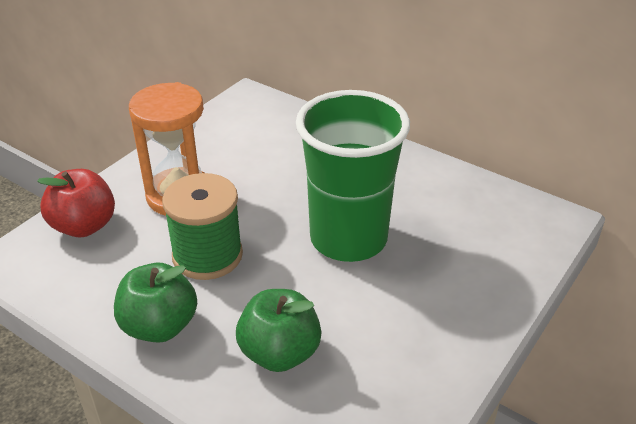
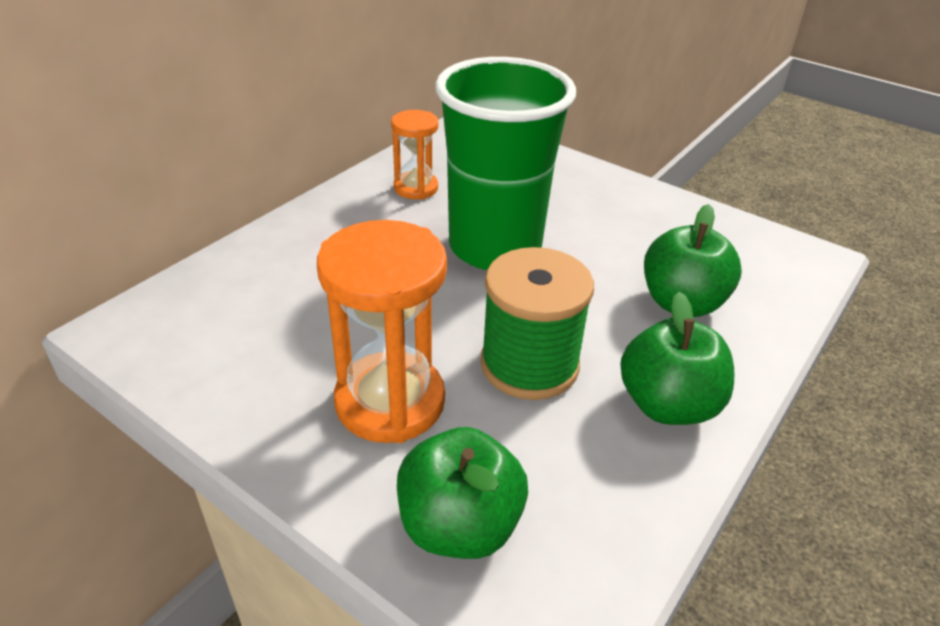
camera: 90 degrees left, 0 degrees up
red apple [37,169,115,237] -> green apple [397,427,528,559]
none -> orange hourglass [391,110,439,200]

